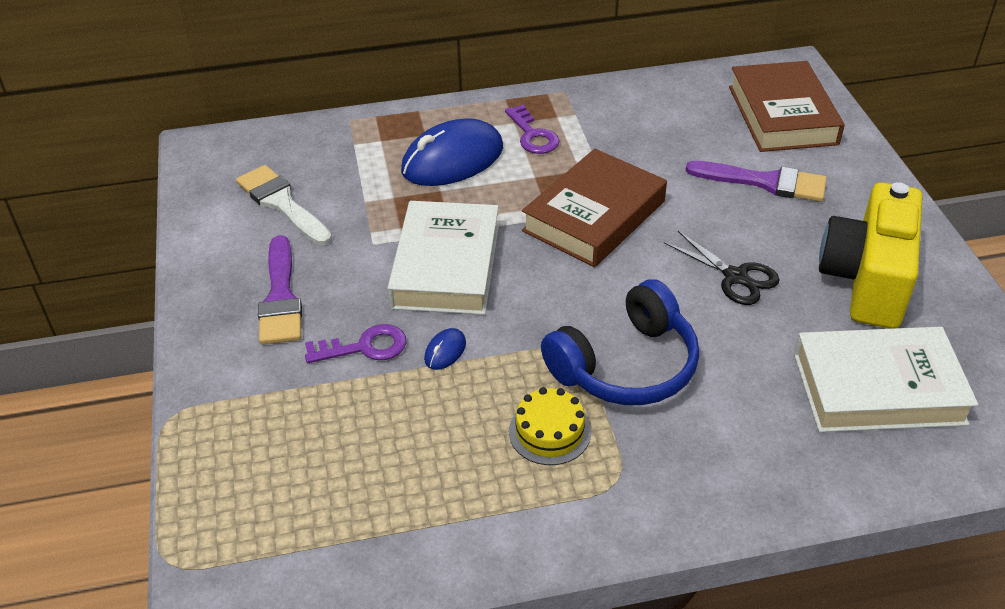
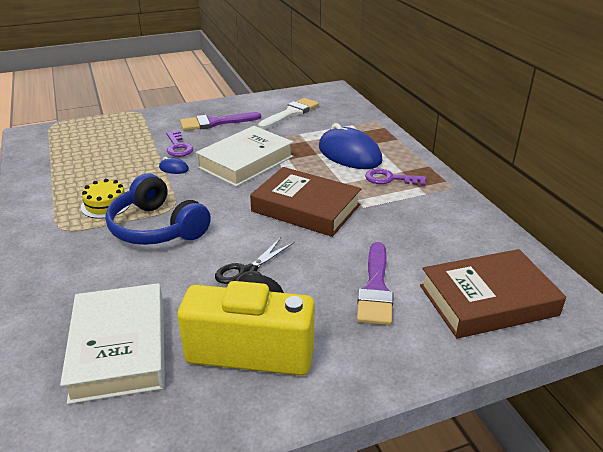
camera: 80 degrees right, 10 degrees down
white book [387,201,499,315] -> white book turned 45 degrees counterclockwise [196,126,293,187]
purple key [505,105,560,154] -> purple key turned 45 degrees clockwise [365,168,426,186]

